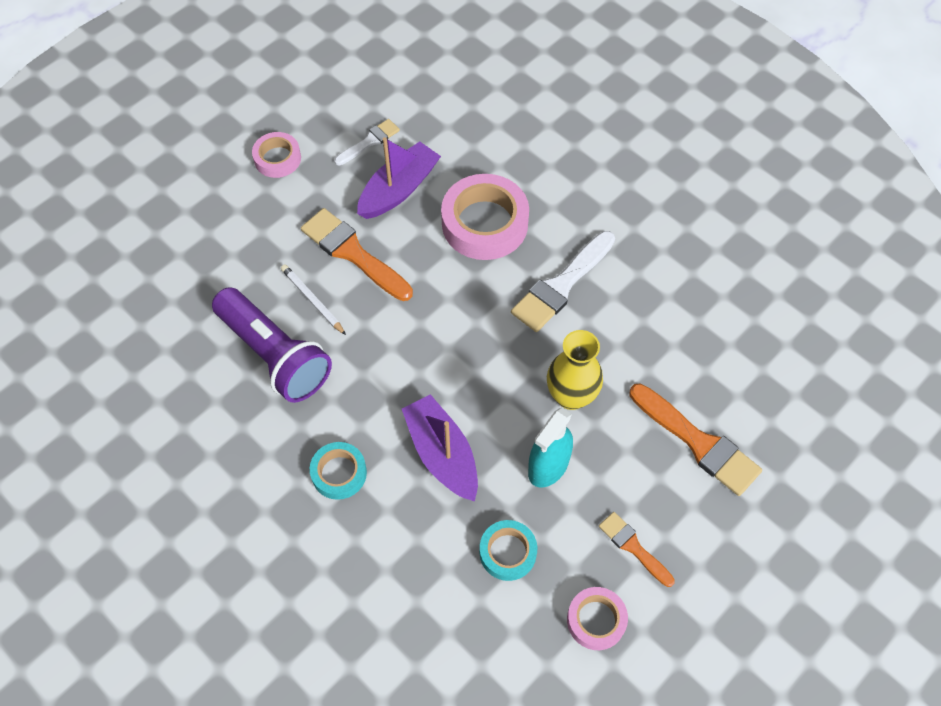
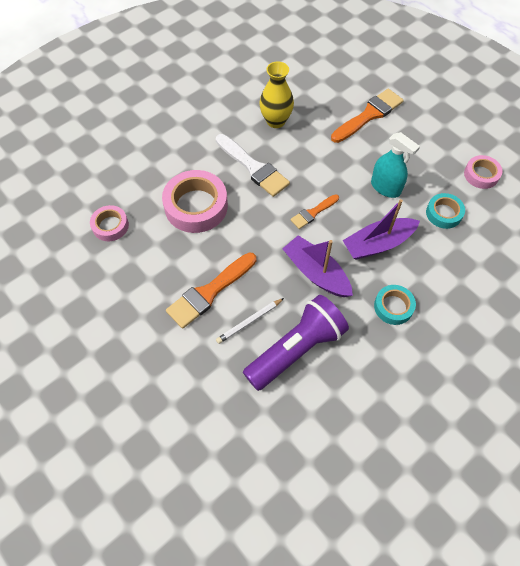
camera: 85 degrees left, 0 degrees up
pink tape [252,132,301,178] -> pink tape moved to [90,205,129,241]
white brush [335,119,400,166] -> none
purple boat [357,137,441,219] -> purple boat moved to [282,235,353,297]
yellow vase [547,330,603,410] -> yellow vase moved to [259,61,294,128]
orange brush [599,512,675,587] -> orange brush moved to [290,194,339,229]

